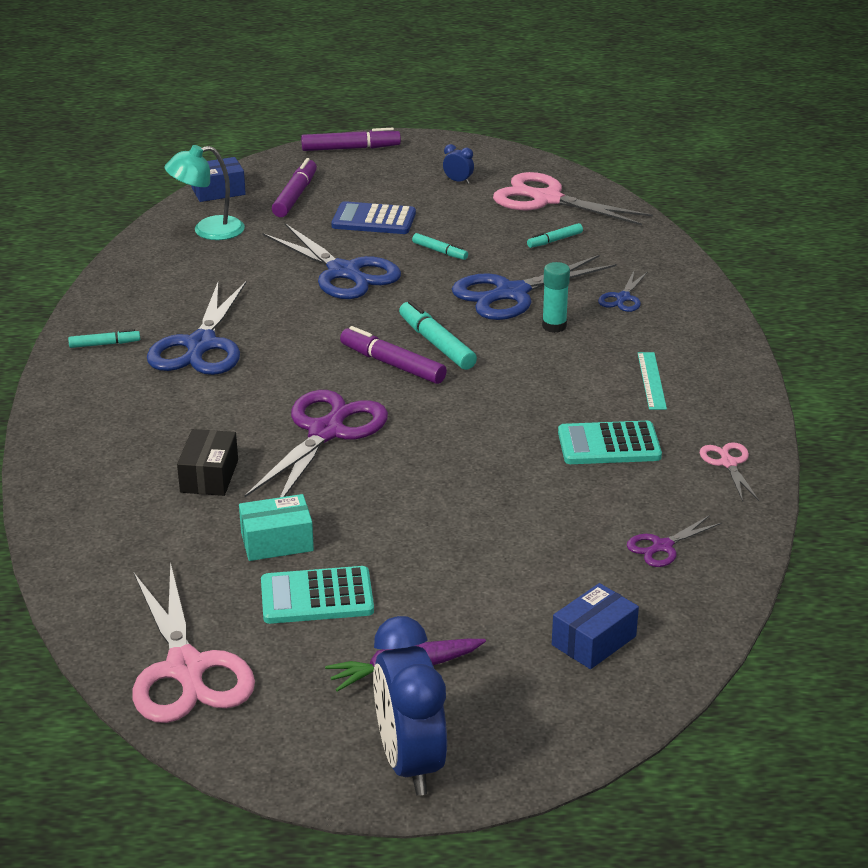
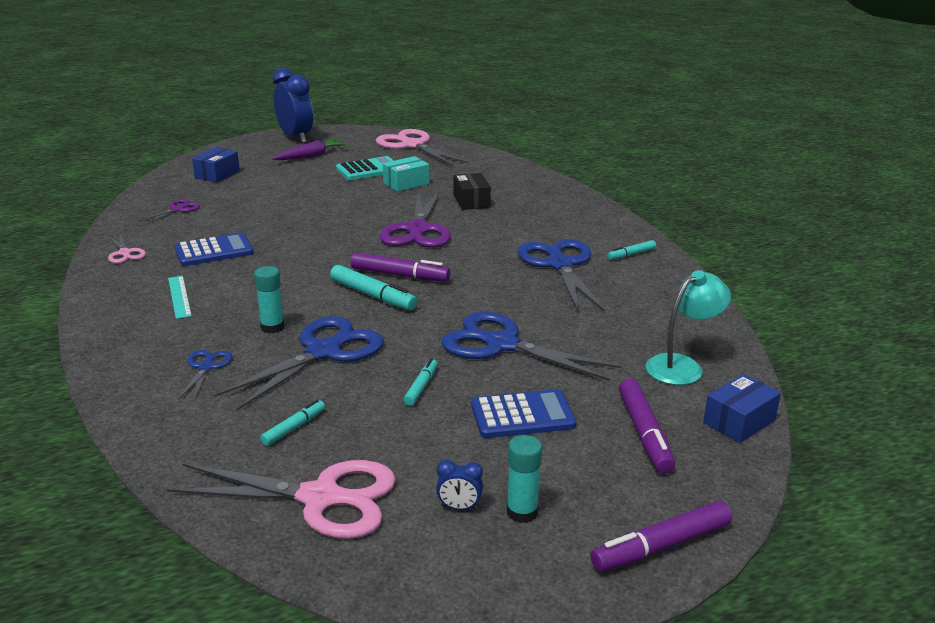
camera: 160 degrees right, 5 degrees down
turquoise marker [412,233,468,260] -> turquoise marker turned 90 degrees clockwise [403,359,438,406]
turquoise calculator [558,421,662,464] -> blue calculator [175,233,254,266]
none -> turquoise glue stick [507,435,542,523]

